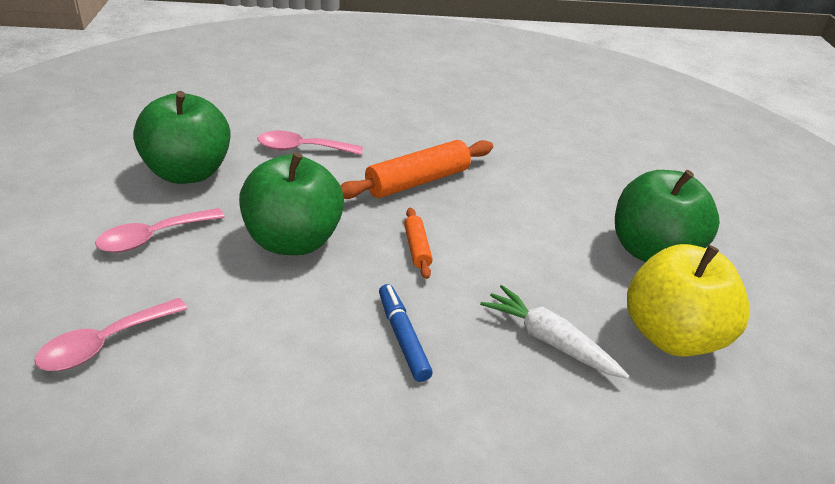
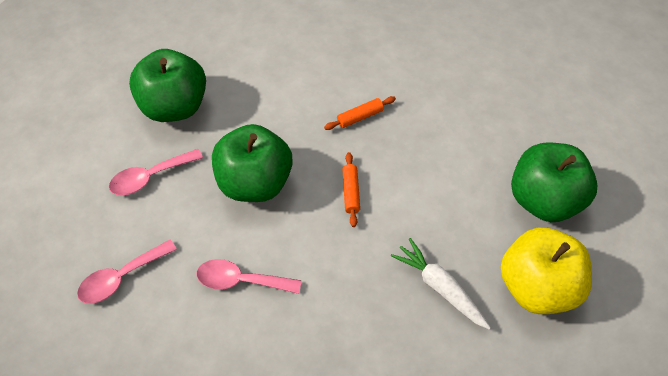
camera: 10 degrees right, 20 degrees up
pink spoon [258,131,363,155] -> pink spoon moved to [197,259,302,294]
orange rolling pin [340,140,493,199] -> orange rolling pin [324,96,396,130], size x0.52
blue marker [379,284,433,382] -> none

